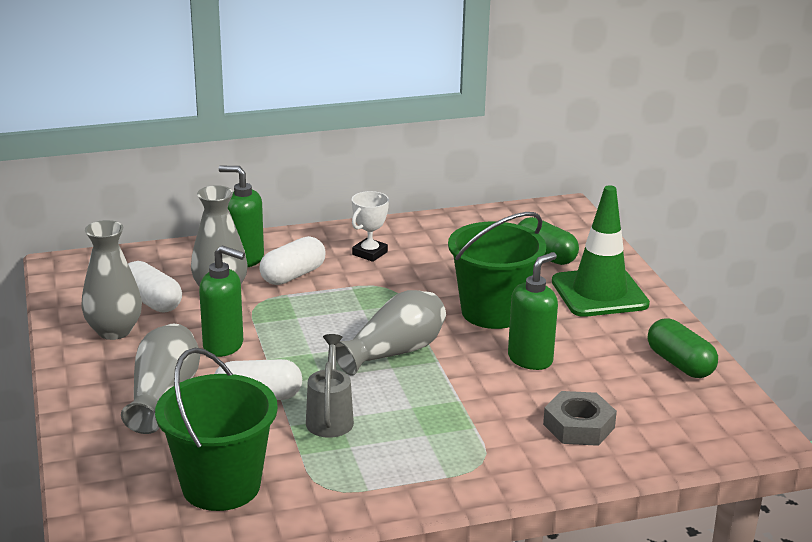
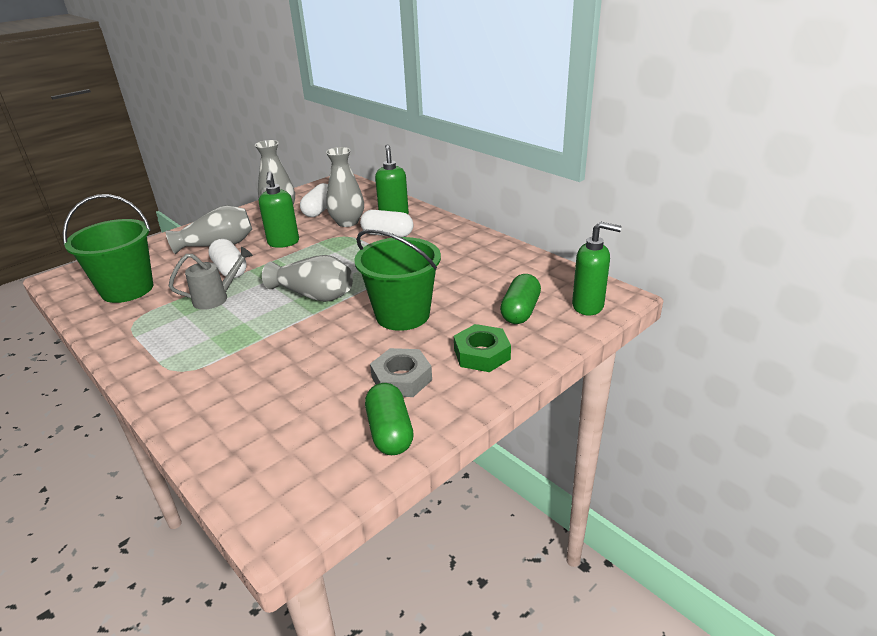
camera: 65 degrees right, 5 degrees up
white trophy [352,191,389,262] -> none
green soap dispenser [508,252,558,370] -> green soap dispenser moved to [572,221,622,315]
grey nut [543,391,617,446] -> grey nut moved to [370,348,432,397]
green traffic cone [552,185,650,317] -> green nut [454,324,511,372]
green capsule [648,318,718,378] -> green capsule turned 45 degrees counterclockwise [365,383,414,455]

